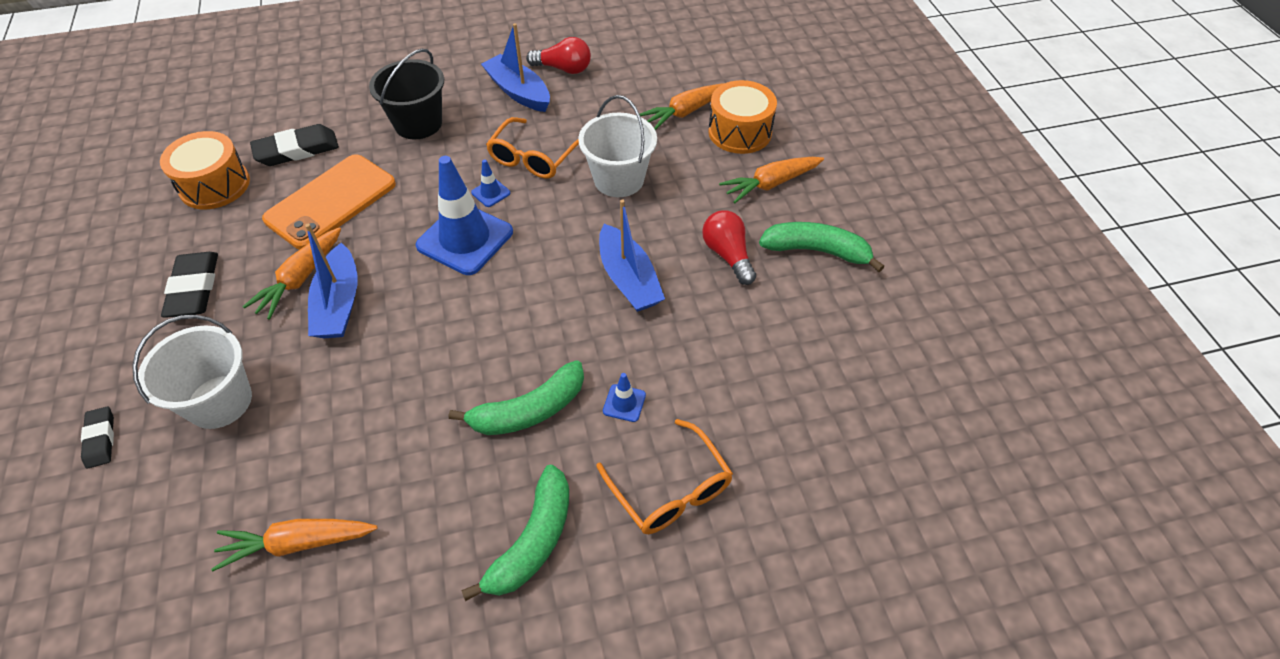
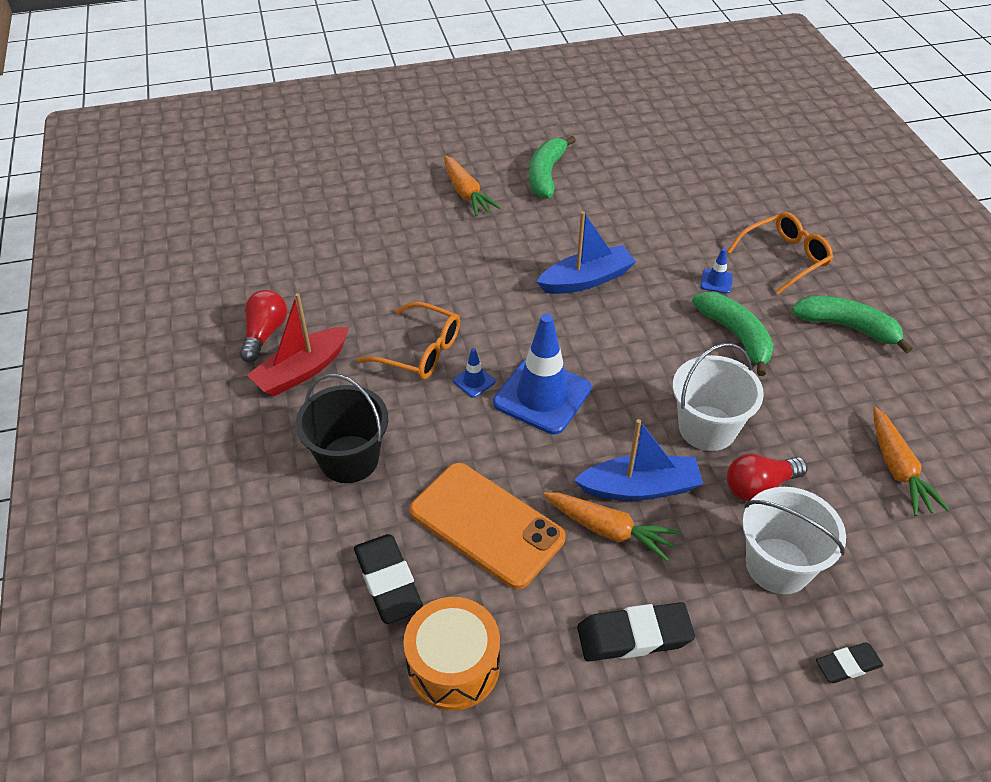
camera: 90 degrees left, 5 degrees down
blue boat [481,23,550,112] -> red boat [247,293,349,396]
white bucket [578,95,657,197] -> white bucket moved to [673,343,764,451]
orange carrot [640,84,722,130] -> none
red light bulb [702,210,756,285] -> red light bulb moved to [727,454,807,501]
orange drum [708,80,777,154] -> none

